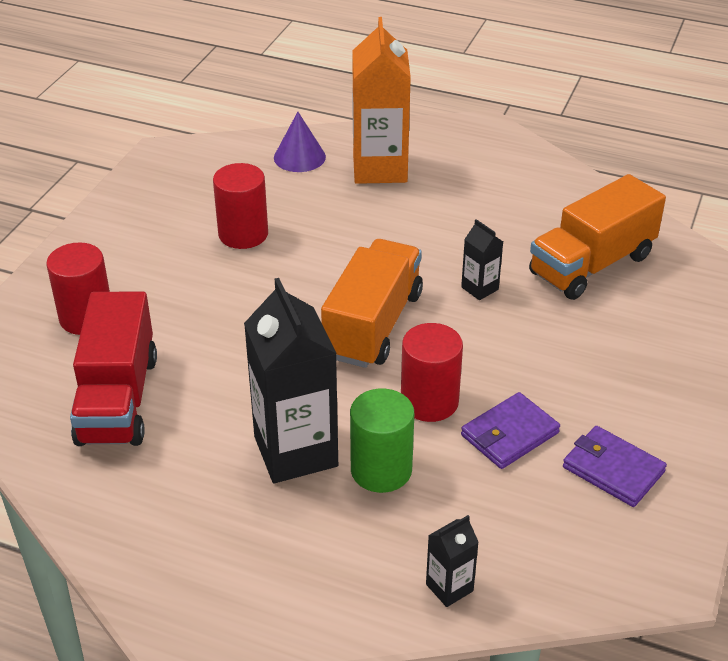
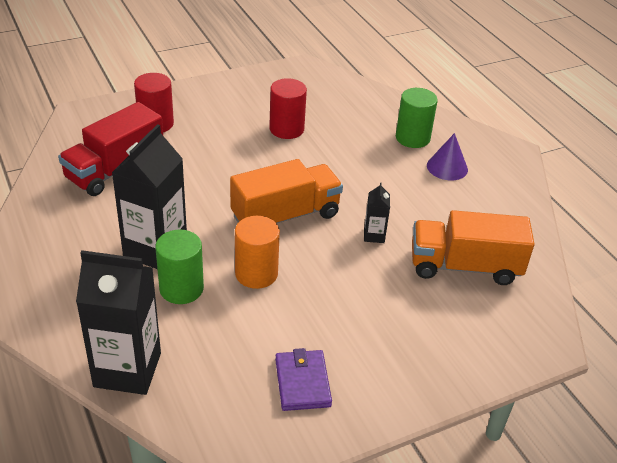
camera: 40 degrees right, 0 degrees up
purple cone [274,112,326,172] -> purple cone moved to [427,133,468,180]
orange carton [352,17,411,184] -> green cylinder [396,88,438,148]
red cylinder [401,323,463,422] -> orange cylinder [235,216,280,289]
black carton [426,515,479,607] -> black carton [76,250,161,395], size x2.19
purple wallet [461,392,560,469] -> none

